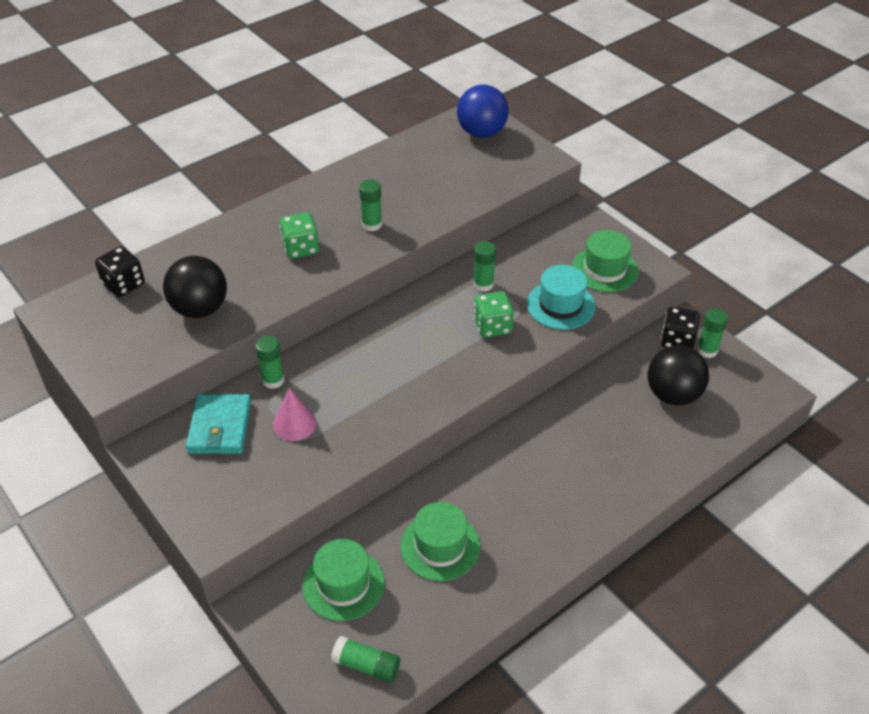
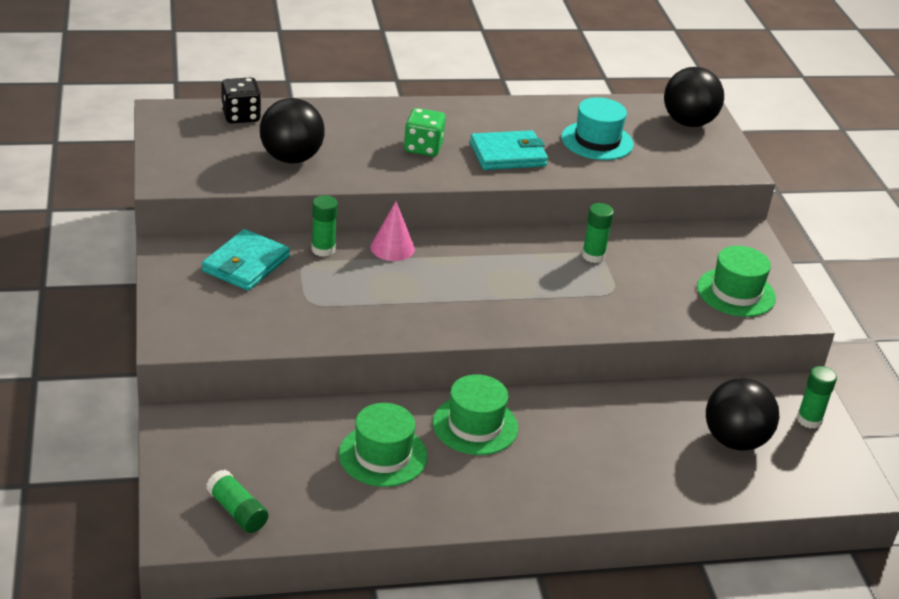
camera: 25 degrees right, 10 degrees down
pink cone [273,388,317,441] -> pink cone moved to [370,201,415,261]
green hat [302,539,385,621] -> green hat moved to [433,374,518,455]
green glue stick [359,180,382,231] -> turquoise wallet [470,130,548,170]
blue ball [457,85,509,138] -> black ball [664,67,724,127]
green dice [474,291,514,338] -> none
turquoise hat [527,265,596,330] -> turquoise hat moved to [562,97,634,160]
black dice [661,307,700,349] -> none

